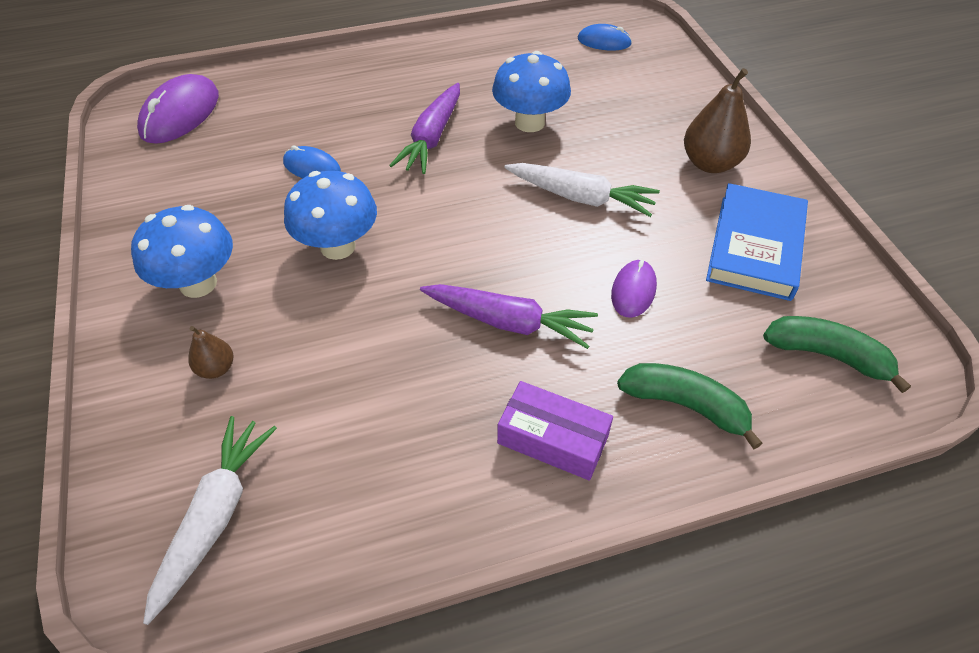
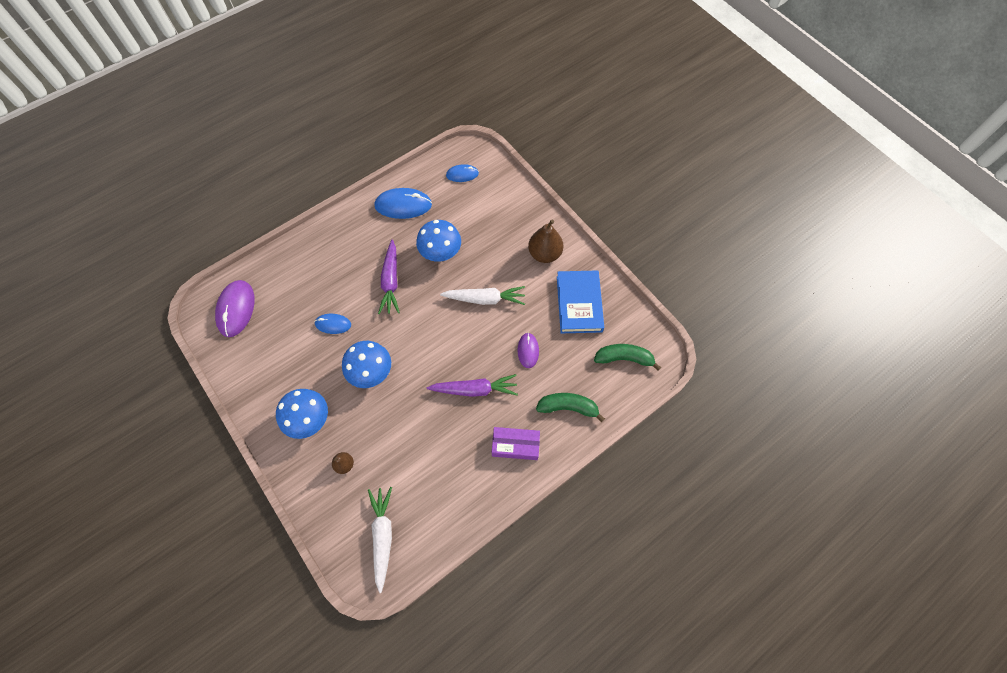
camera: 20 degrees left, 15 degrees up
none -> blue mouse [374,188,432,219]

